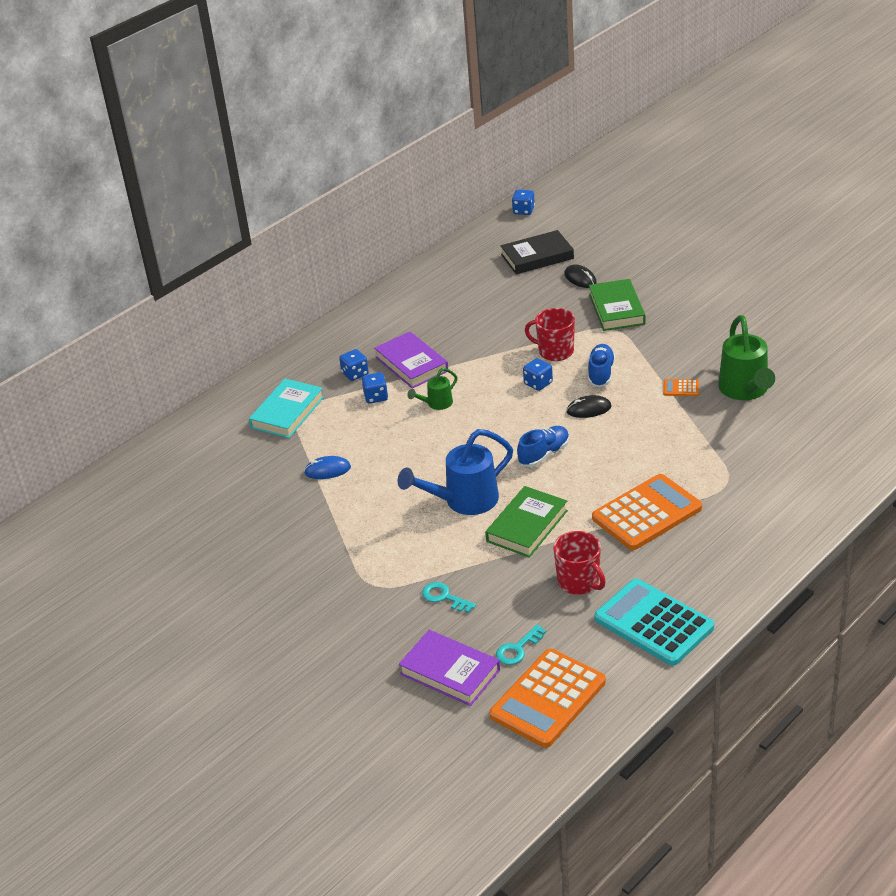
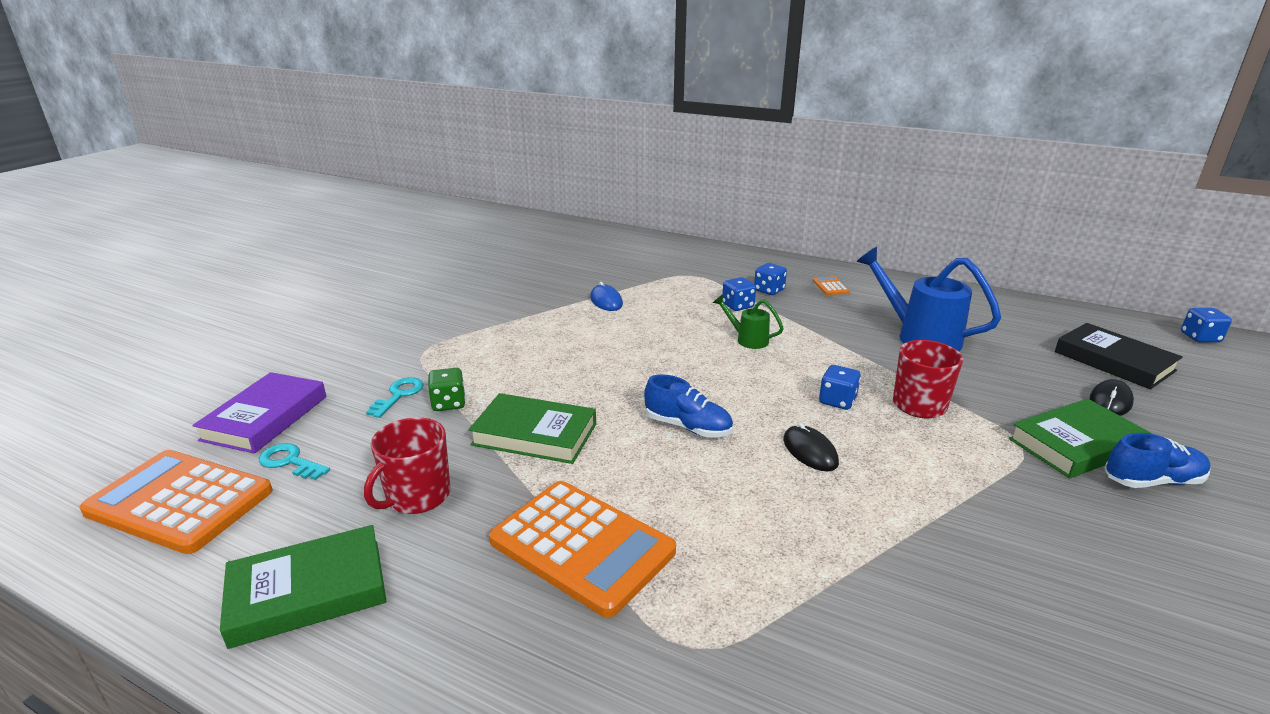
camera: 70 degrees right, 10 degrees down
turquoise book [249,379,324,438] -> none
purple book [374,332,448,388] -> none
blue watering can [398,429,513,515] -> blue watering can moved to [856,247,1001,351]
blue shoe [588,344,615,387] -> blue shoe moved to [1105,433,1210,488]
turquoise calculator [594,579,714,666] -> green book [220,525,386,649]
orange calculator [663,379,699,396] -> orange calculator moved to [813,276,850,295]
green watering can [718,315,775,400] -> none
none -> green dice [428,368,466,411]

